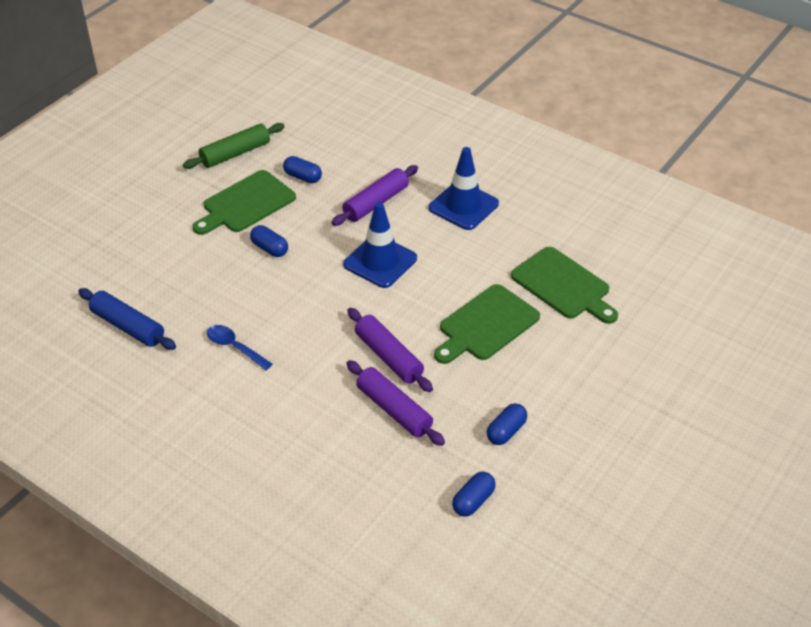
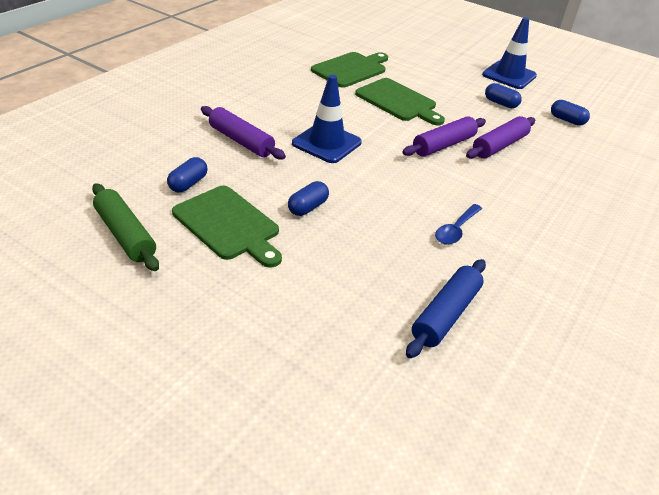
camera: 95 degrees left, 5 degrees down
blue traffic cone [429,147,499,230] -> blue traffic cone moved to [482,17,537,89]

